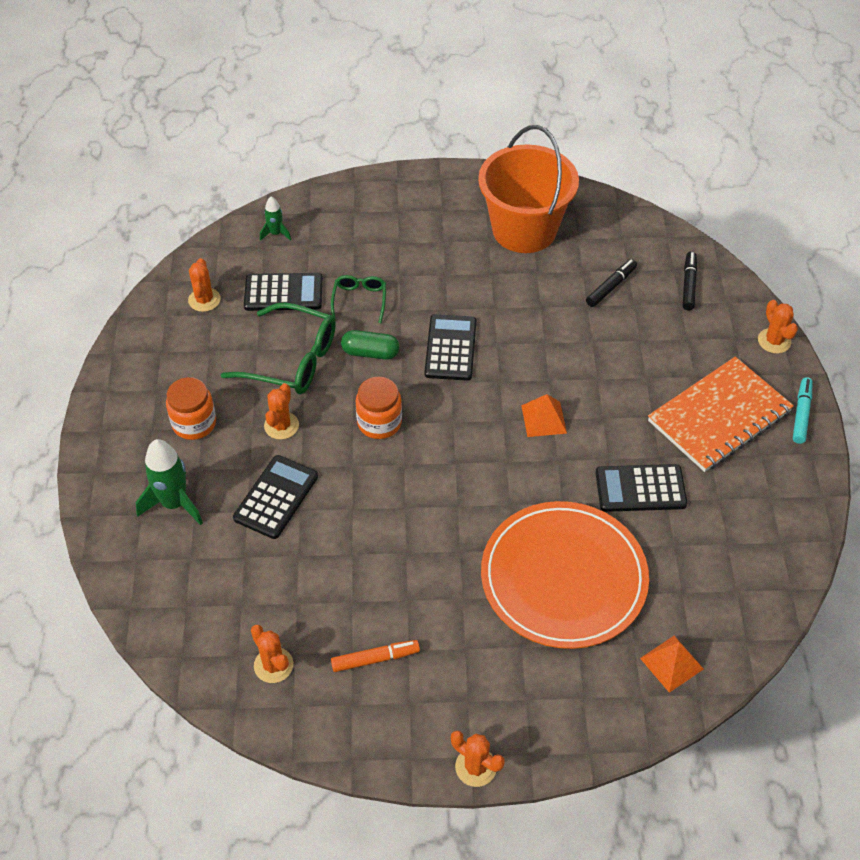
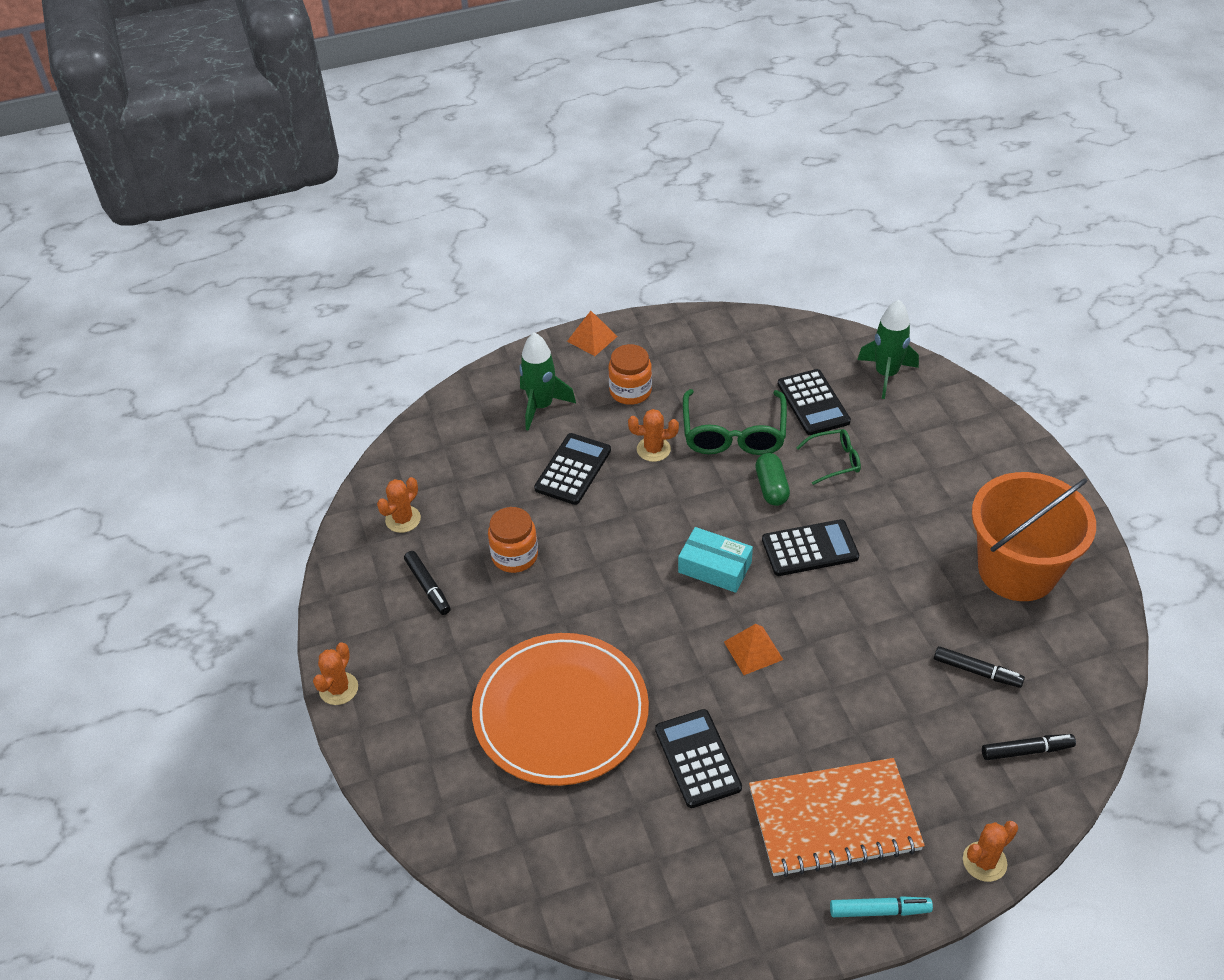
camera: 75 degrees right, 5 degrees down
orange cactus [188,258,221,312] -> none
black calculator [233,455,318,539] -> black calculator turned 75 degrees counterclockwise [534,433,611,505]
green rocket [260,197,291,241] -> green rocket [857,300,919,399], size x1.83
orange marker [331,640,420,672] -> black marker [404,551,451,615]
orange jar [356,377,402,439] -> orange jar moved to [488,507,538,573]
orange pyramid [640,636,704,693] -> orange pyramid moved to [567,311,618,356]
orange notebook [648,357,794,472] -> orange notebook turned 45 degrees counterclockwise [749,758,925,877]
none -> turquoise box [678,527,753,593]

